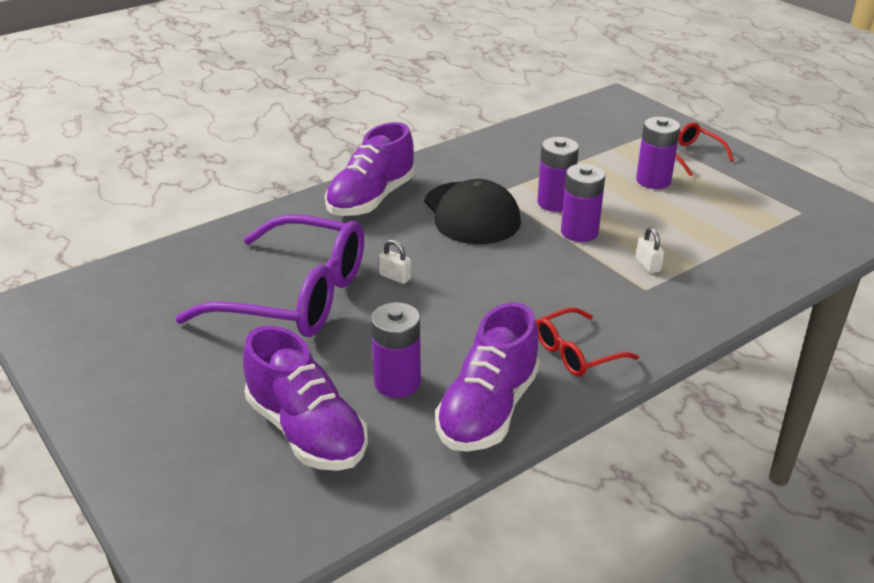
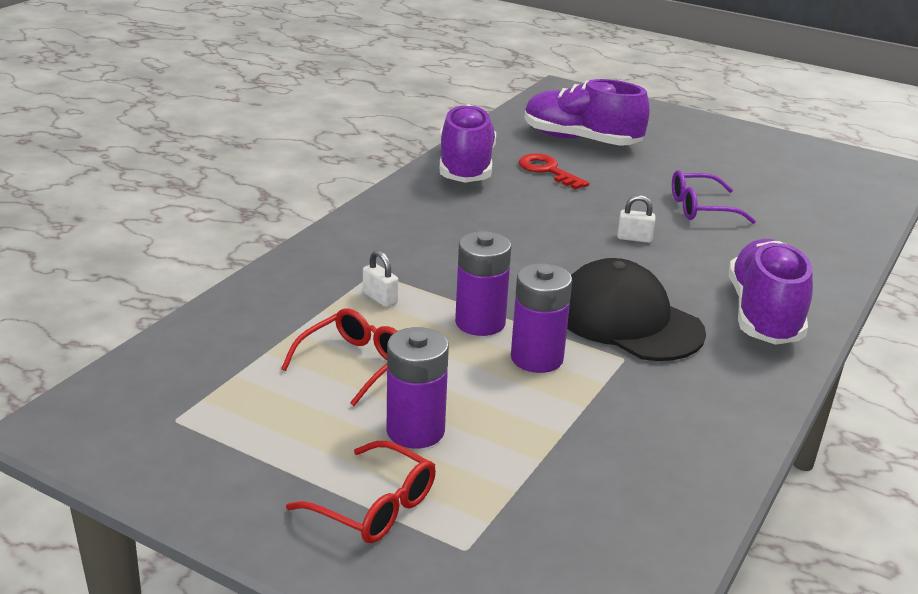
camera: 155 degrees right, 5 degrees down
purple glasses [175,215,364,337] -> purple glasses [672,170,756,224], size x0.48
purple battery [371,302,421,398] -> red key [519,153,589,189]
red glasses [536,308,639,376] -> red glasses moved to [281,308,397,406]

